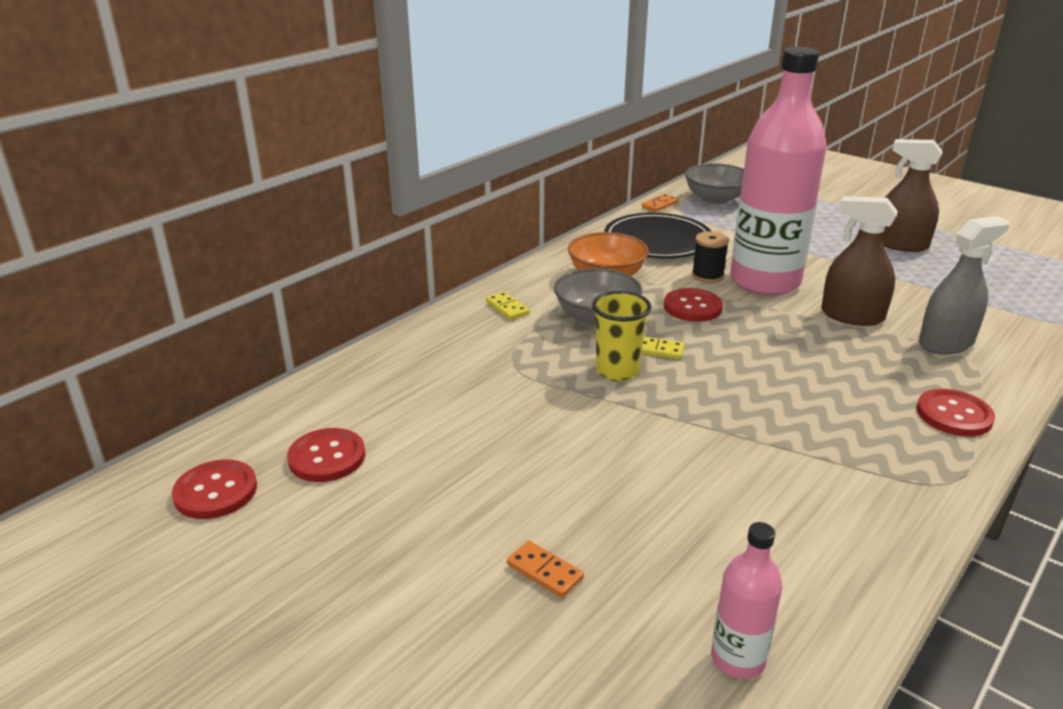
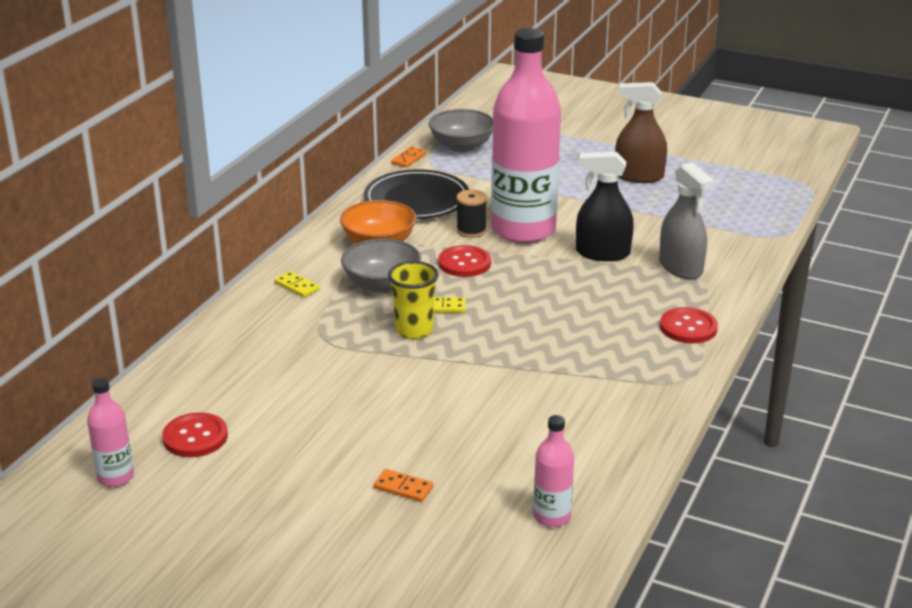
camera: 15 degrees left, 0 degrees up
red button [172,459,257,519] -> pink bottle [87,378,134,487]
brown spray bottle [821,196,898,326] -> black spray bottle [576,152,634,261]
grey spray bottle [919,216,1010,354] -> grey spray bottle turned 105 degrees clockwise [659,162,714,279]

